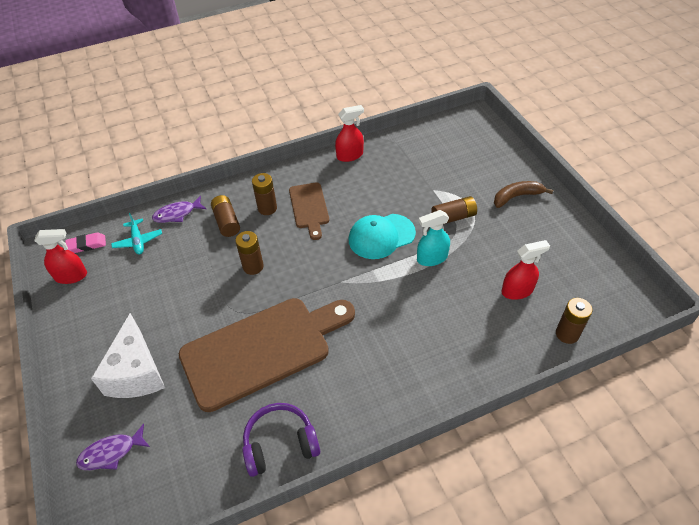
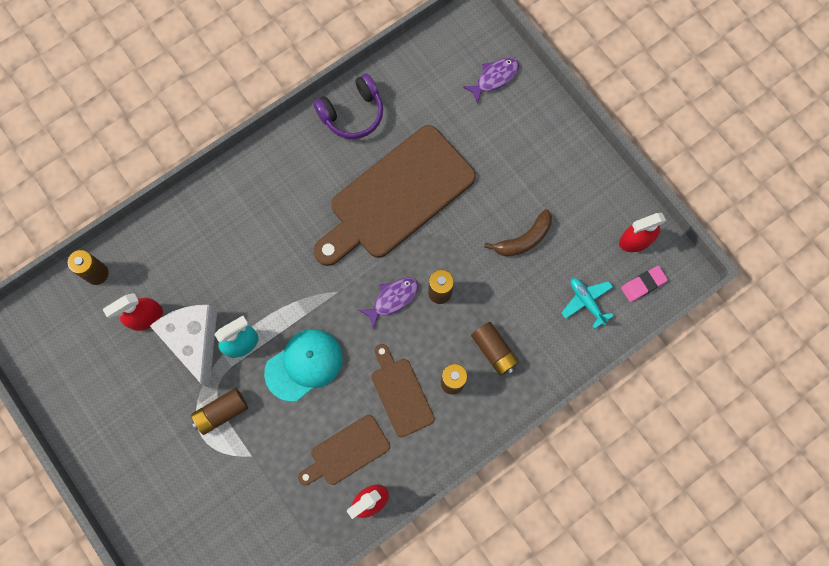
camera: 165 degrees right, 25 degrees up
white cheese [91,313,165,398] -> white cheese moved to [150,305,217,389]
purple fish [152,196,206,223] -> purple fish moved to [358,277,419,330]
brown banana [494,181,553,208] -> brown banana moved to [484,209,552,257]
none -> brown cutting board [298,415,390,485]

